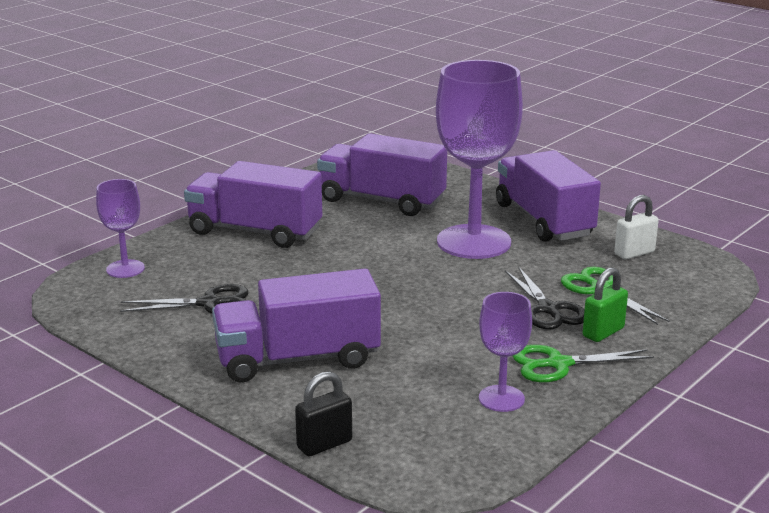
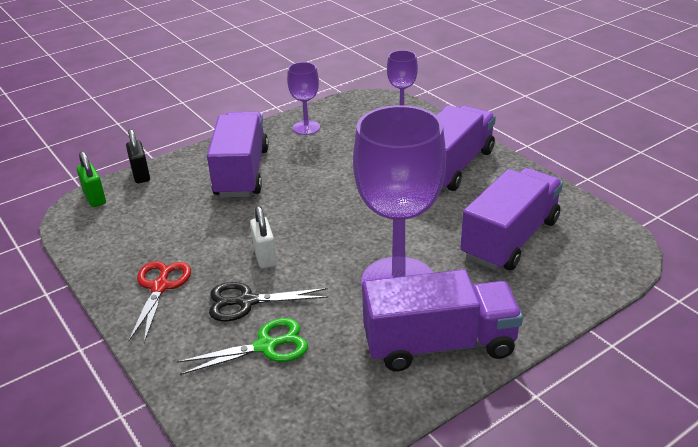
camera: 105 degrees right, 10 degrees up
black scissors [120,284,249,314] -> none
purple goblet [479,292,532,412] -> purple goblet moved to [287,62,320,135]
green scissors [513,345,654,382] -> red scissors [129,261,191,343]
green padlock [583,267,628,342] -> green padlock moved to [77,151,106,207]
white padlock [614,195,659,260] -> white padlock moved to [250,206,277,268]

